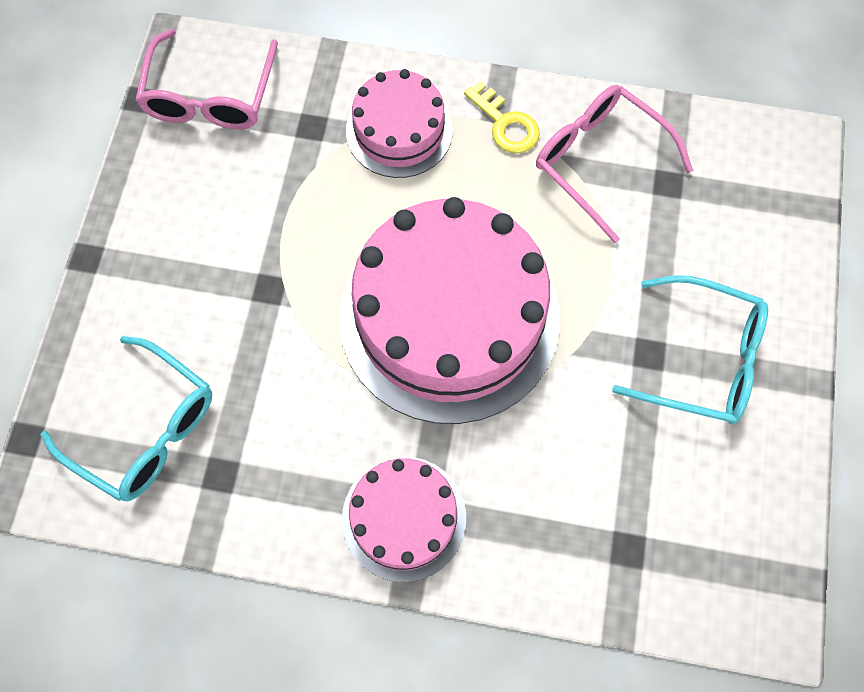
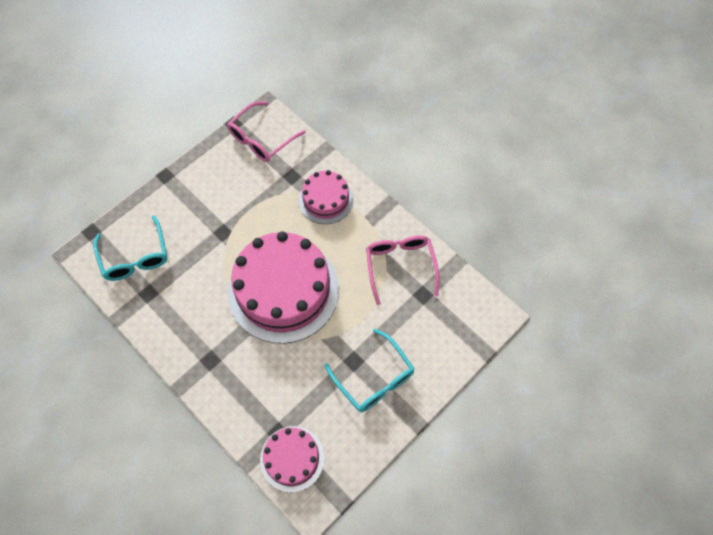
camera: 35 degrees right, 5 degrees down
pink cake [342,457,466,582] -> pink cake moved to [260,426,325,492]
yellow key [464,81,540,153] -> none

